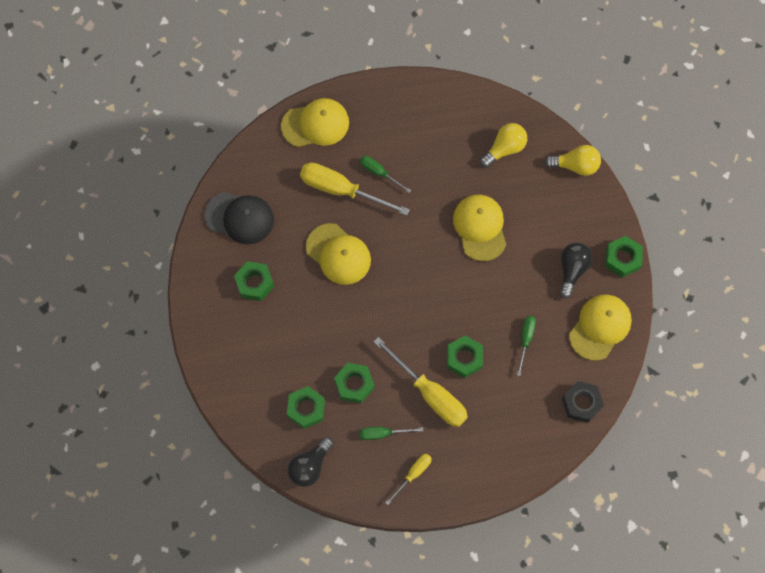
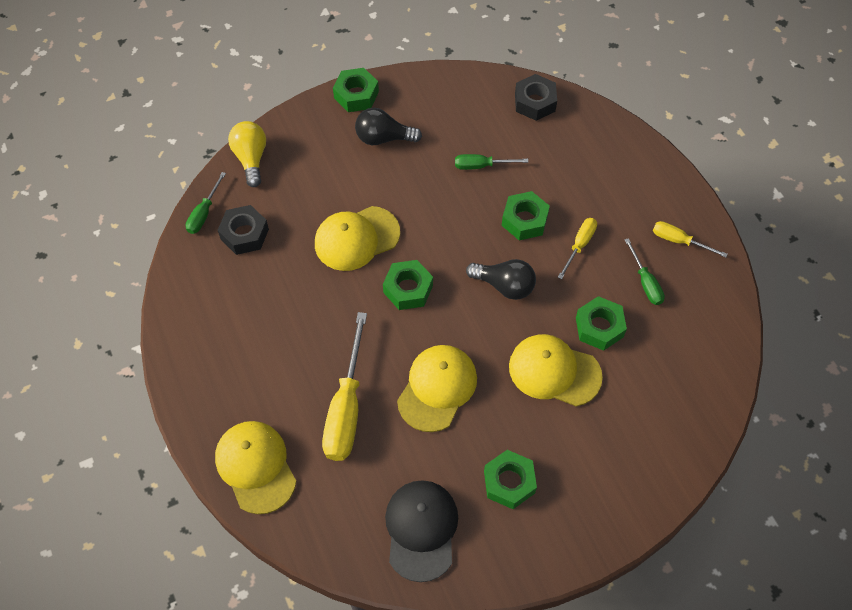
camera: 105 degrees left, 10 degrees down
green nut [287,386,325,429] -> green nut moved to [383,260,433,310]
black light bulb [288,437,334,487] -> black light bulb moved to [466,259,536,300]
green screwdriver [360,156,411,193] -> green screwdriver moved to [186,172,226,234]
yellow screwdriver [374,337,468,427] -> yellow screwdriver [558,218,597,279], size x0.52
yellow light bulb [480,123,527,168] -> black nut [218,205,269,255]
yellow cap [569,295,632,361] -> yellow cap moved to [509,334,603,406]

